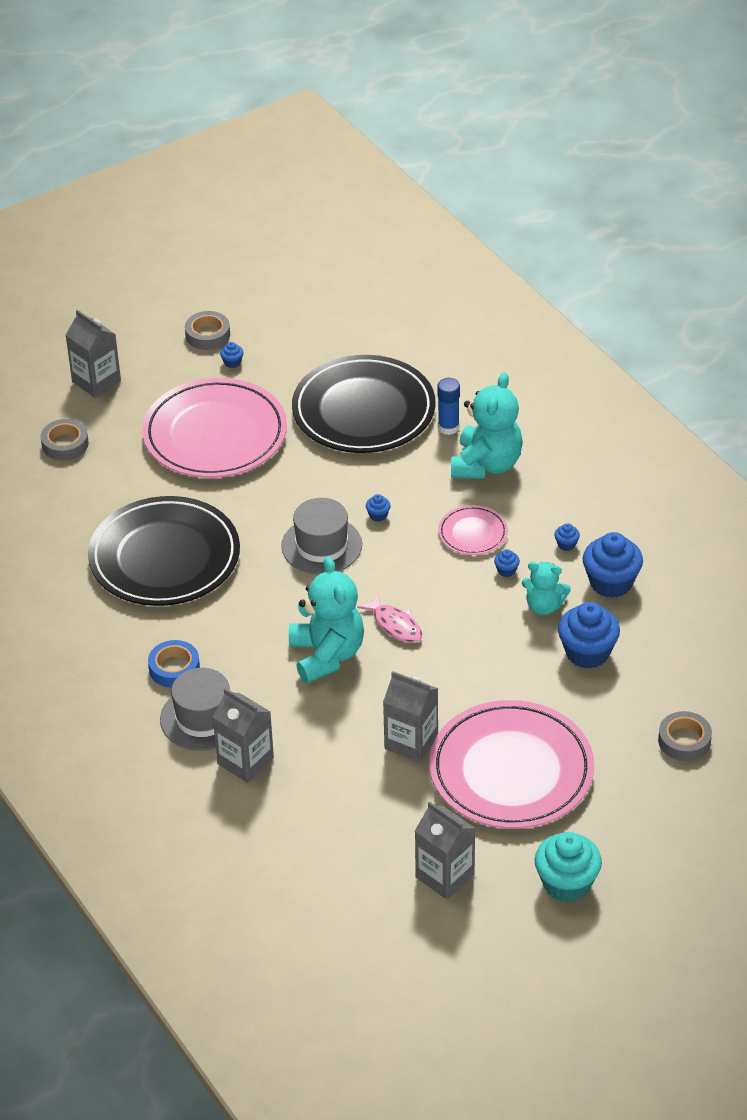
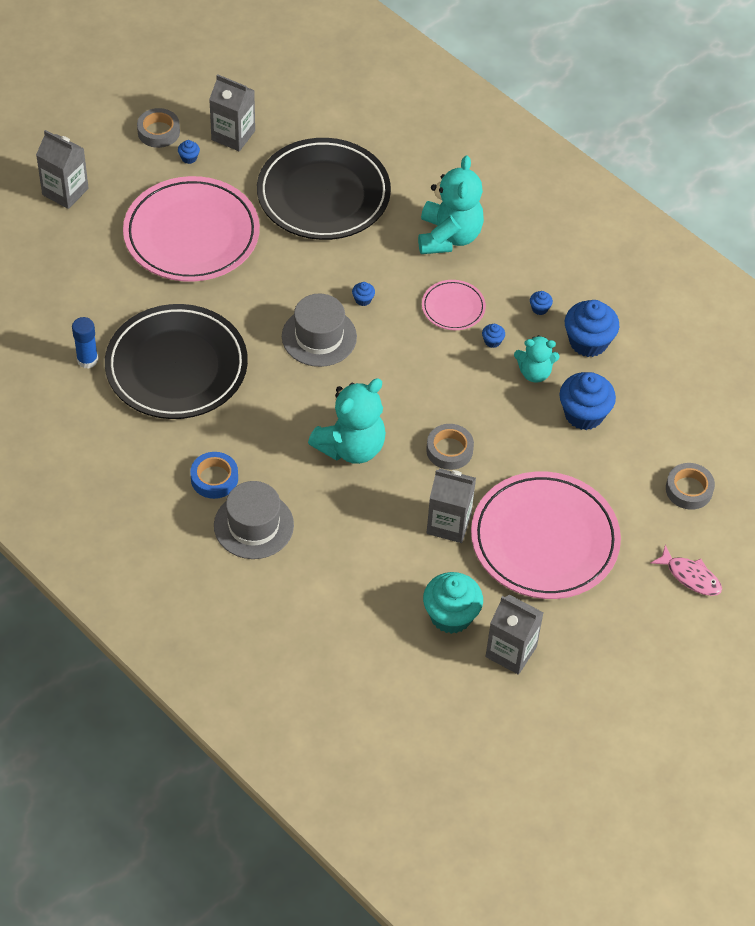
camera: 15 degrees left, 10 degrees up
grey tape [41,419,89,460] -> grey tape moved to [426,424,474,470]
grey carton [213,688,274,783] -> grey carton moved to [209,74,255,151]
turquoise teddy bear [289,556,364,683] -> turquoise teddy bear turned 75 degrees clockwise [308,378,386,464]
pink fish [357,594,422,643] -> pink fish moved to [651,545,722,596]
blue glue stick [437,378,460,435] -> blue glue stick moved to [72,317,98,369]
turquoise cupcake [535,832,602,902] -> turquoise cupcake moved to [423,572,483,634]

